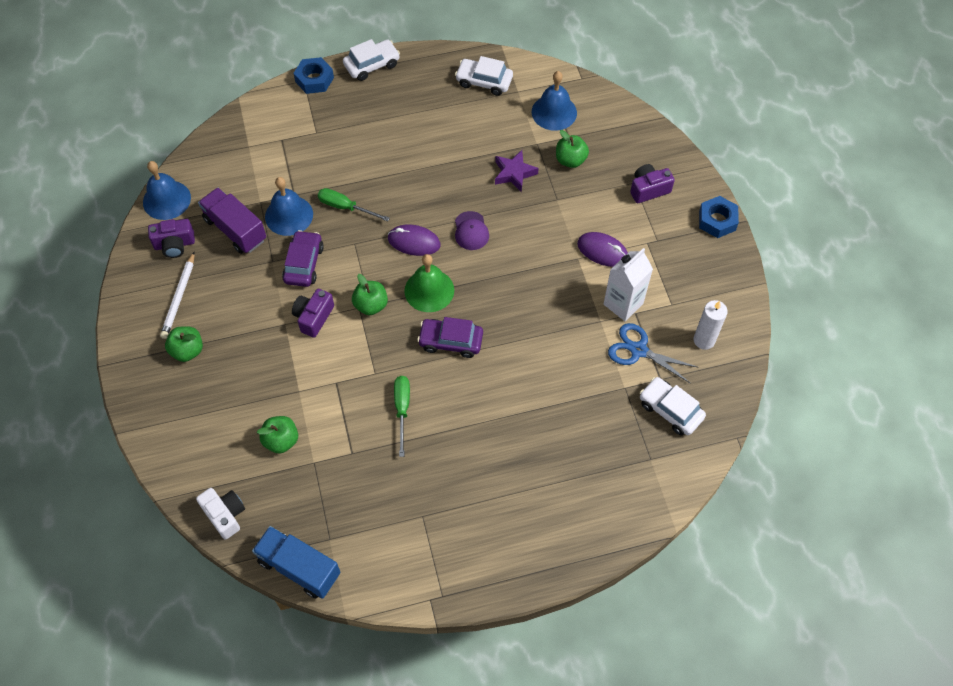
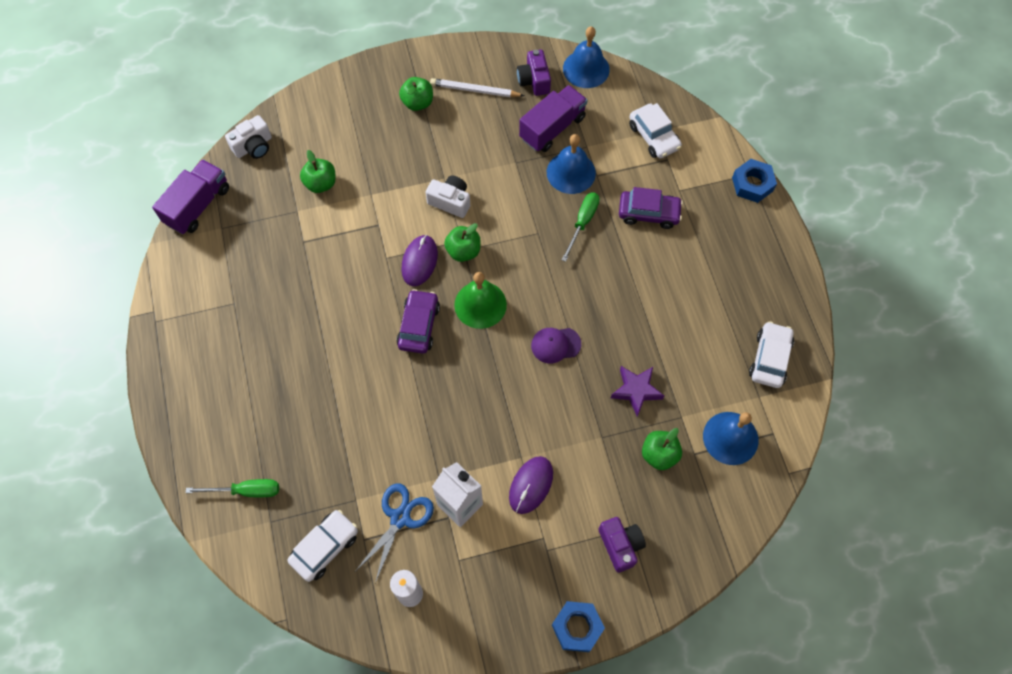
camera: 90 degrees right, 5 degrees up
blue truck [252,526,340,599] -> purple truck [152,159,229,234]
purple car [282,230,324,287] -> purple car moved to [619,187,683,229]
purple camera [292,289,334,338] -> white camera [426,175,470,218]
white car [343,39,400,81] -> white car moved to [629,103,682,158]
purple mouse [387,225,441,256] -> purple mouse moved to [401,235,438,286]
green screwdriver [394,376,410,457] -> green screwdriver moved to [186,479,279,497]

